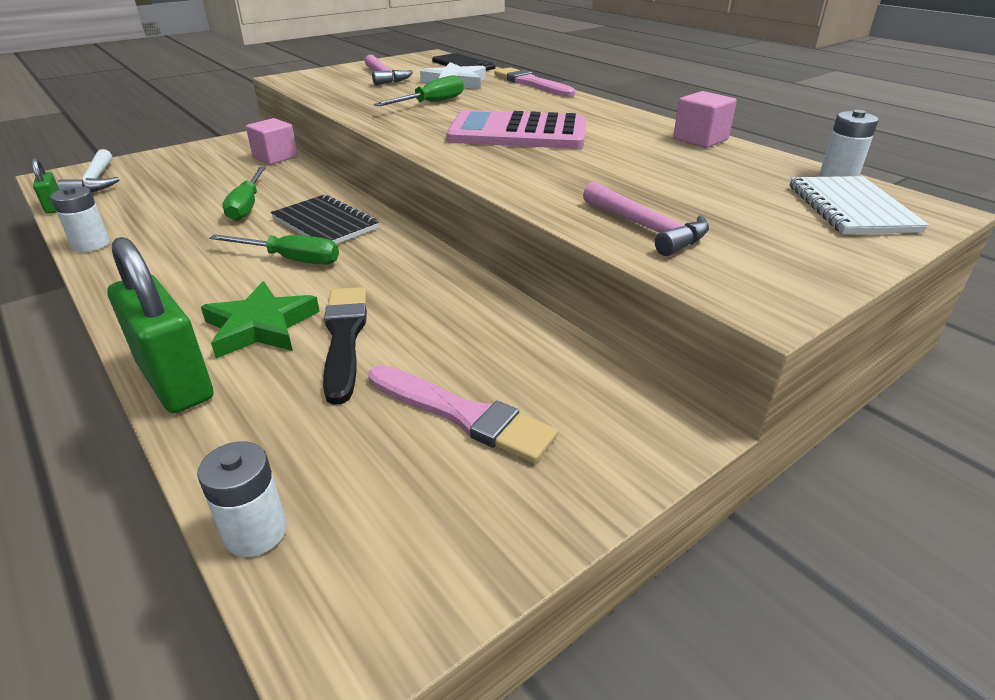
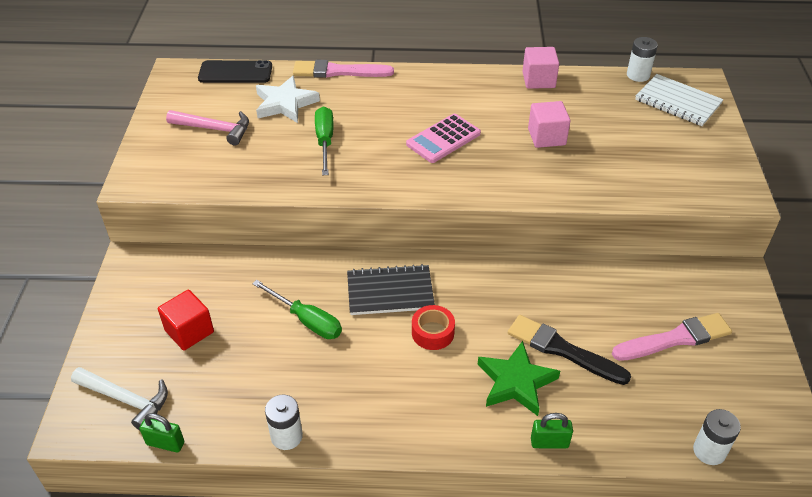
camera: 50 degrees left, 10 degrees up
green padlock [107,237,213,413] -> green padlock [531,413,573,448], size x0.49
green screwdriver [209,234,339,265] -> red tape [412,305,455,350]
pink cube [246,118,298,165] -> pink cube moved to [528,101,570,148]
pink calculator [446,110,586,149] -> pink calculator [406,114,481,163], size x0.63
pink hammer [583,182,709,256] -> none
none -> red cube [158,290,214,351]

